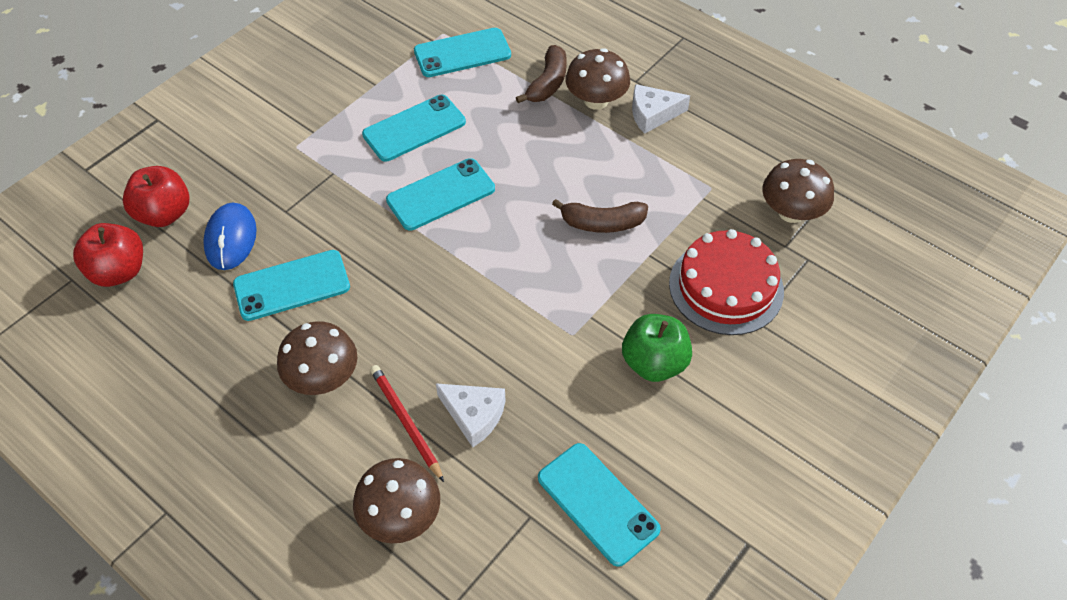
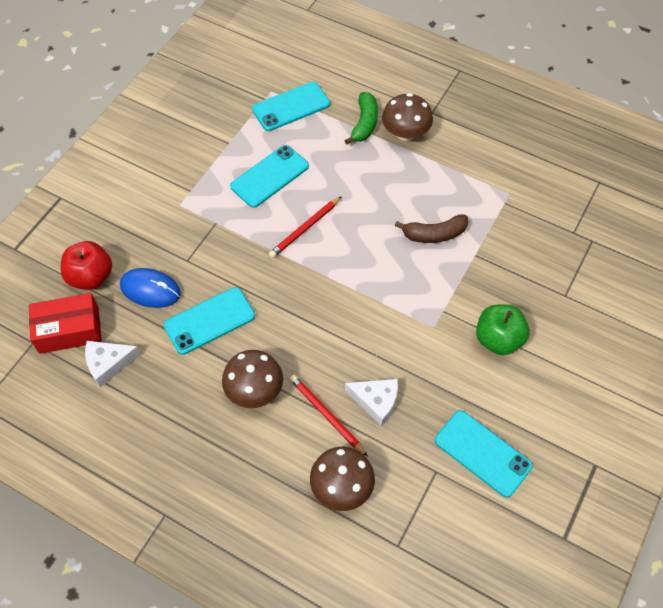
camera: 10 degrees left, 5 degrees up
red apple [73,223,143,287] -> red box [29,293,102,354]
blue mouse [203,203,257,270] -> blue mouse turned 60 degrees counterclockwise [120,268,181,308]
turquoise phone [386,158,495,231] -> red pencil [269,196,342,258]
brown banana [516,45,567,103] -> green banana [345,92,378,145]
white cheese [632,84,690,134] -> white cheese moved to [85,341,141,387]
red cake [669,229,784,335] -> none
brown mushroom [762,159,834,223] -> none

